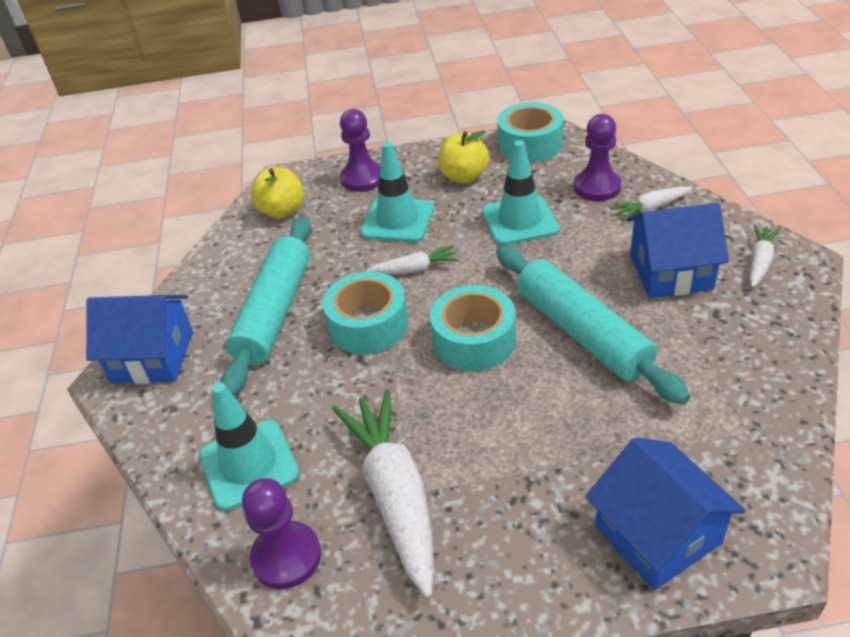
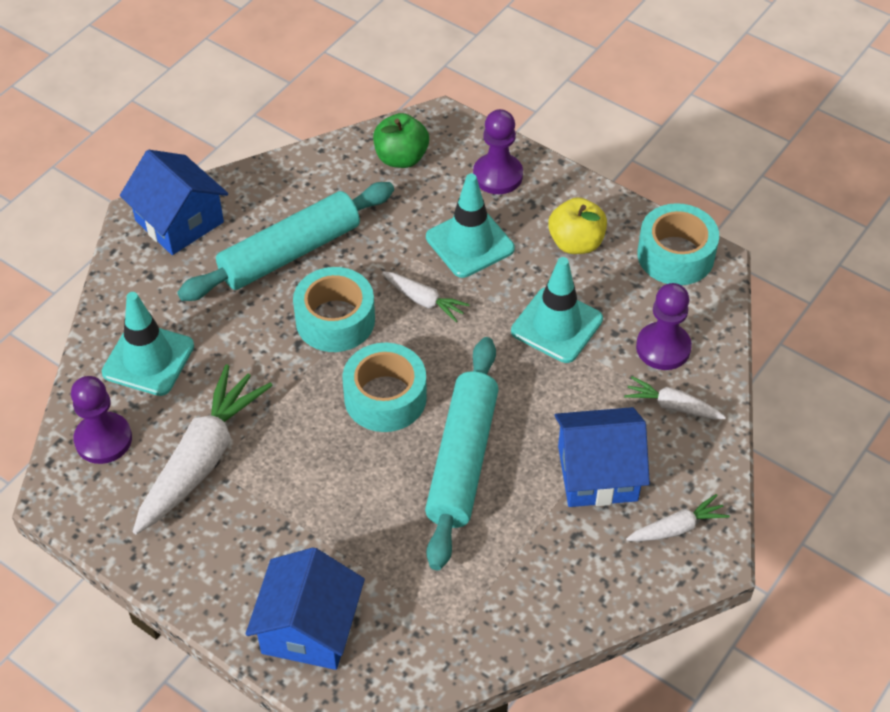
camera: 40 degrees right, 10 degrees up
yellow apple [251,167,304,218] -> green apple [373,113,429,168]
blue house [627,203,729,298] -> blue house turned 45 degrees counterclockwise [554,407,650,507]

